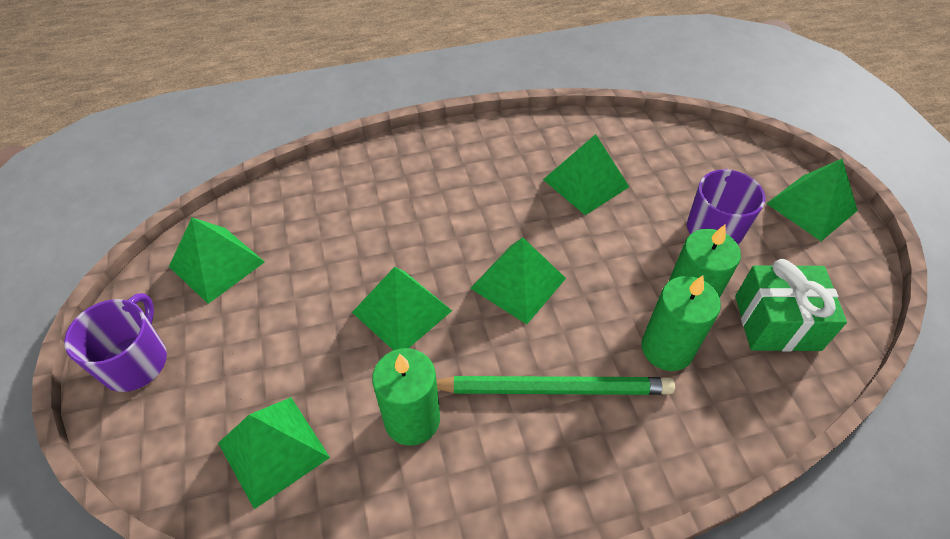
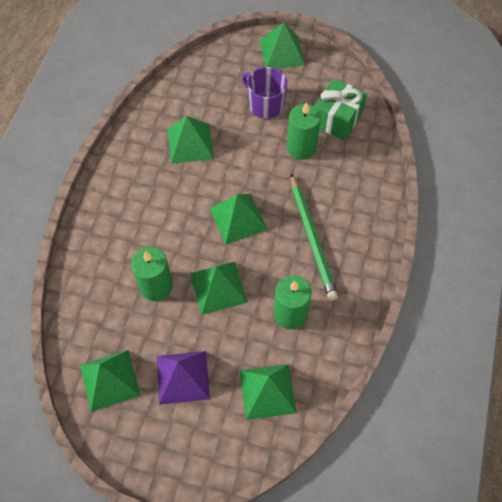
camera: 60 degrees left, 10 degrees up
purple mug [64,293,167,392] -> none
green pencil [436,376,675,395] -> green pencil turned 135 degrees clockwise [291,174,338,301]
green candle [642,275,721,371] -> green candle moved to [131,247,173,301]
none -> purple pyramid [157,351,210,405]

